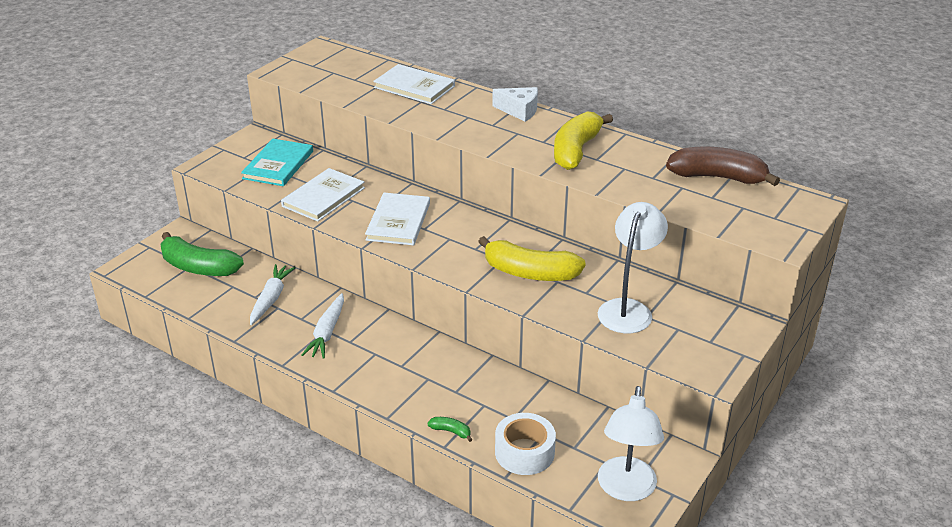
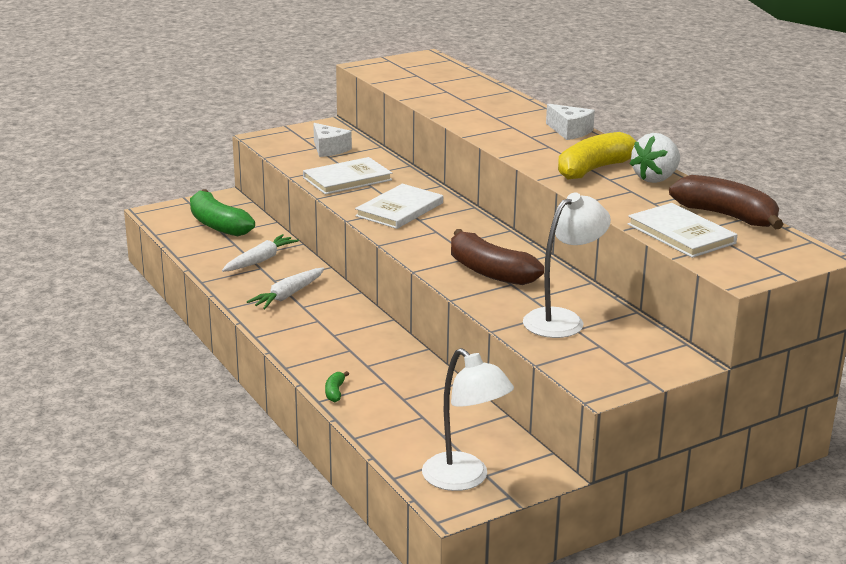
camera: 25 degrees right, 10 degrees down
turquoise book [241,139,313,186] -> white cheese [313,123,352,157]
white book [373,64,455,104] -> white book moved to [628,203,737,258]
green banana [427,417,473,442] -> green banana turned 135 degrees counterclockwise [325,371,349,402]
yellow banana [478,236,586,281] -> brown banana [451,229,544,285]
white tape [495,413,556,475] -> none
white lamp [598,386,664,501] -> white lamp turned 75 degrees counterclockwise [422,348,514,491]
none -> white strawberry [630,133,680,183]

